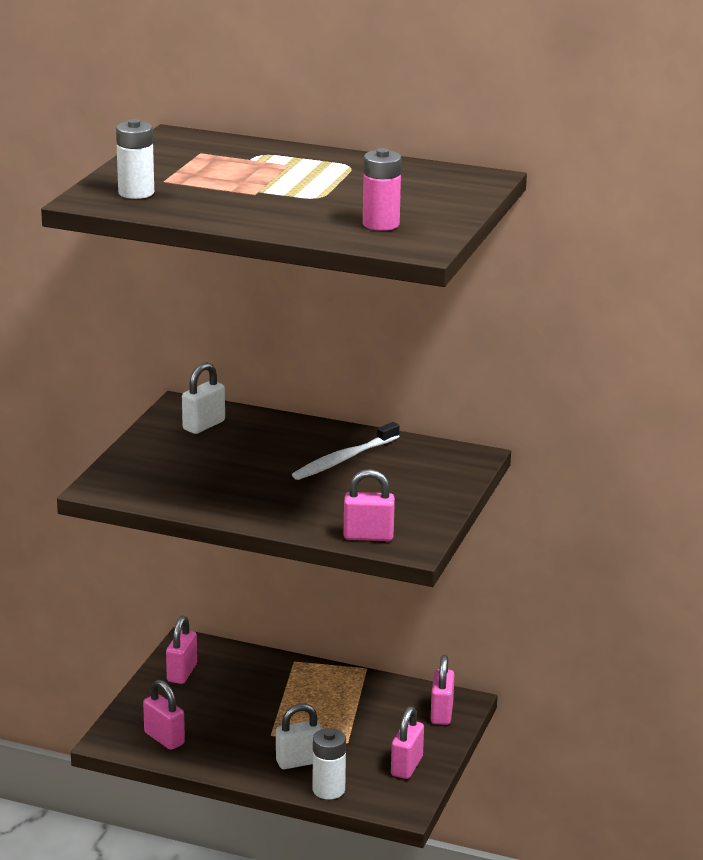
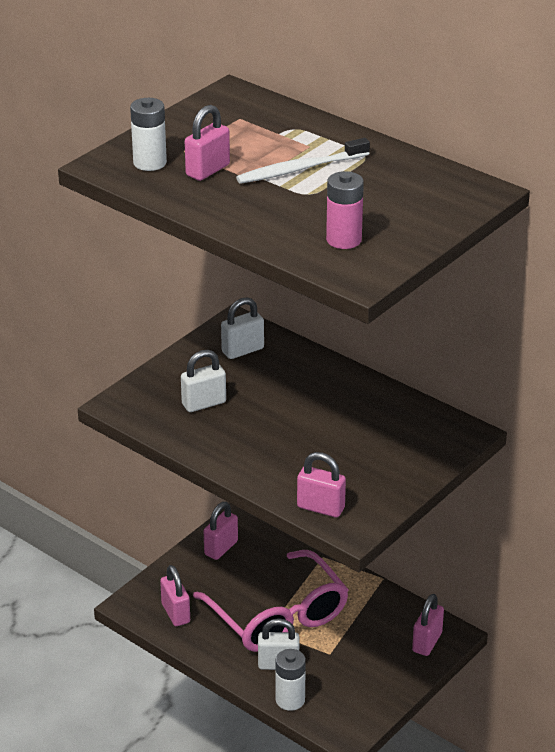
camera: 20 degrees right, 10 degrees up
white toothbrush [292,422,400,480] -> white toothbrush moved to [236,138,370,184]
pink padlock [391,706,424,779] -> pink padlock moved to [185,105,230,181]
none -> white padlock [181,350,226,412]
none -> pink glasses [193,550,349,652]

